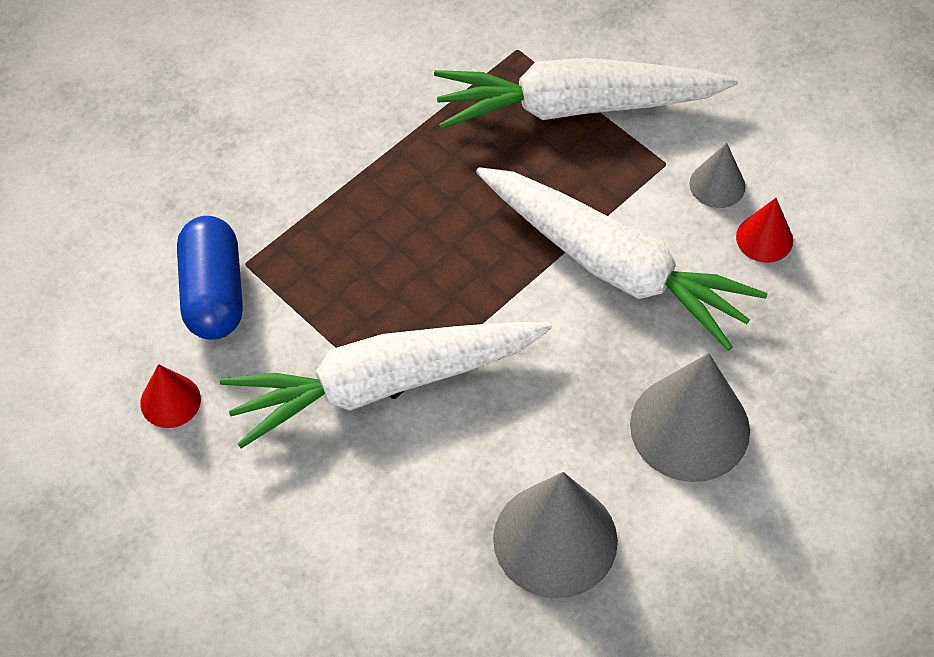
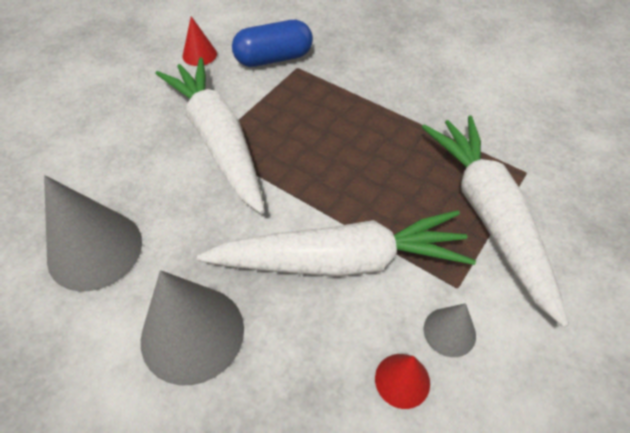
camera: 80 degrees right, 5 degrees down
white carrot [476,167,768,351] -> white carrot turned 120 degrees counterclockwise [197,210,476,277]

